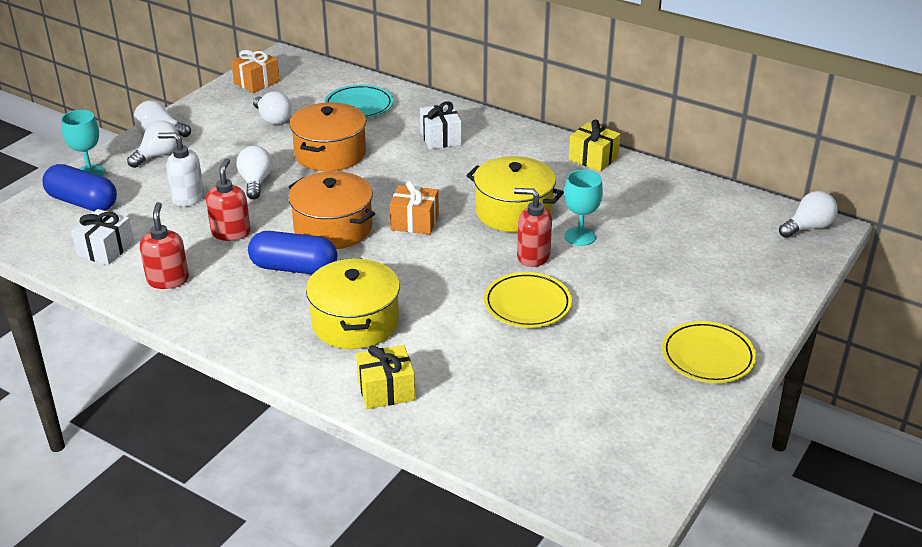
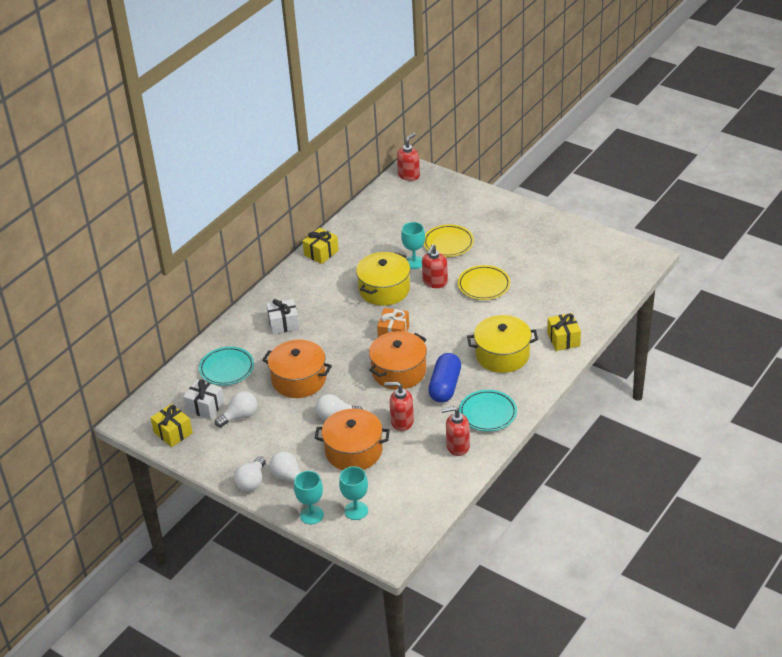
camera: 85 degrees left, 5 degrees up
blue capsule [42,164,117,211] -> turquoise goblet [339,466,368,520]
white gift [71,209,134,265] -> white gift moved to [183,379,224,420]
white soap dispenser [158,132,204,207] -> orange pot [315,409,390,470]
orange gift [231,50,280,93] -> yellow gift [150,404,193,447]
yellow plate [662,321,756,383] -> yellow plate moved to [424,224,474,257]
white light bulb [779,191,838,238] -> red soap dispenser [397,133,420,181]
none -> turquoise plate [459,390,517,431]

